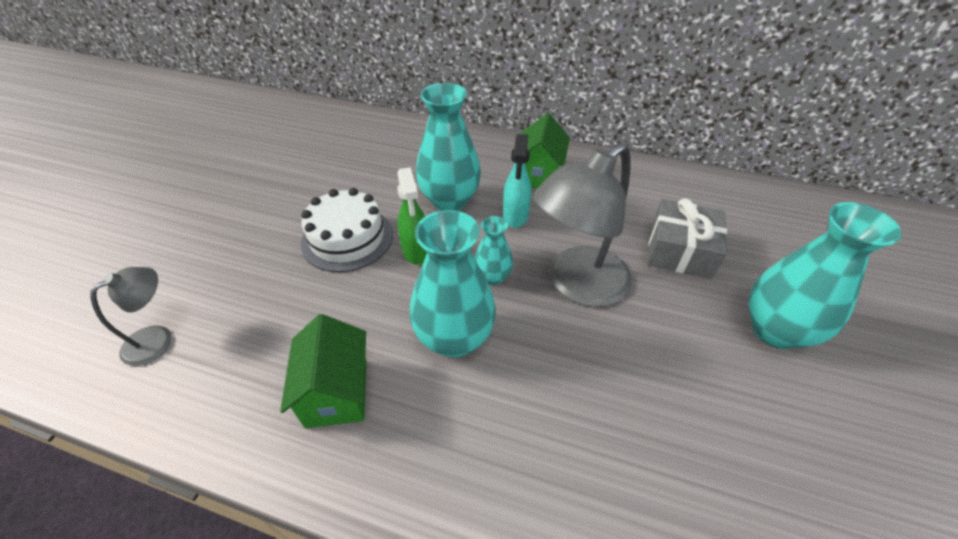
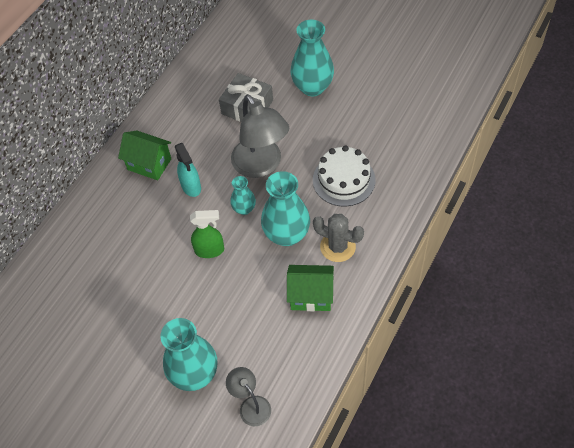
camera: 75 degrees left, 10 degrees up
white cake [301,188,393,272] -> white cake moved to [313,145,375,207]
turquoise vase [416,83,481,211] -> turquoise vase moved to [161,318,217,391]
turquoise spray bottle [503,134,531,228] -> turquoise spray bottle turned 45 degrees clockwise [175,143,201,197]
none -> grey cactus [313,214,364,262]

